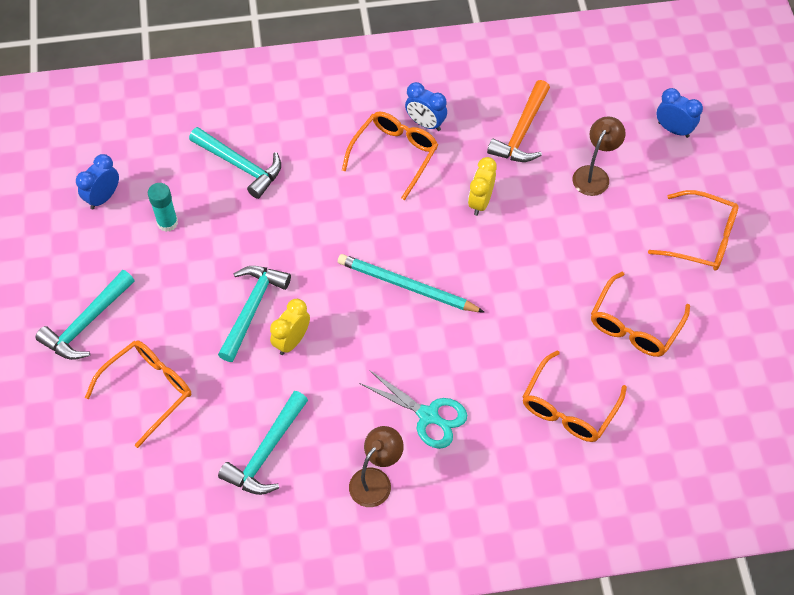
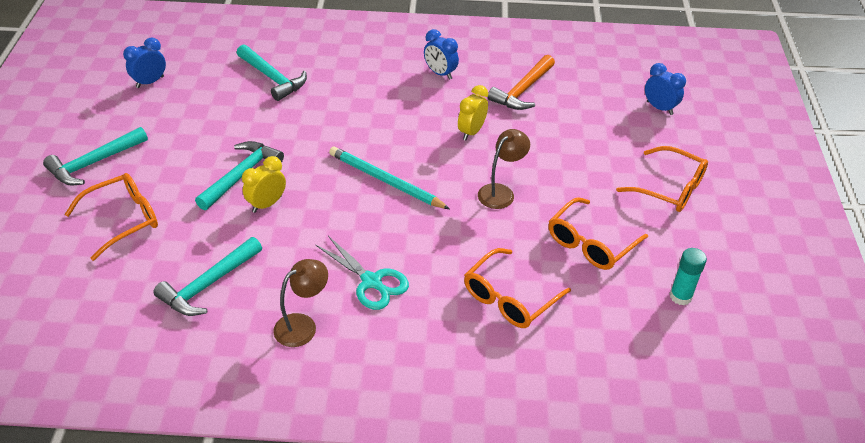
camera: 10 degrees right, 15 degrees down
turquoise glue stick [148,183,178,232] -> turquoise glue stick moved to [670,248,707,305]
orange glasses [342,112,438,200] -> none
brown lamp [572,116,626,196] -> brown lamp moved to [478,129,530,209]

